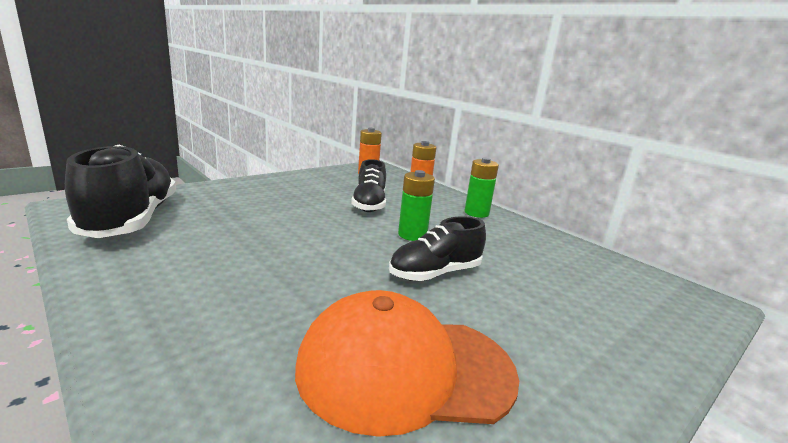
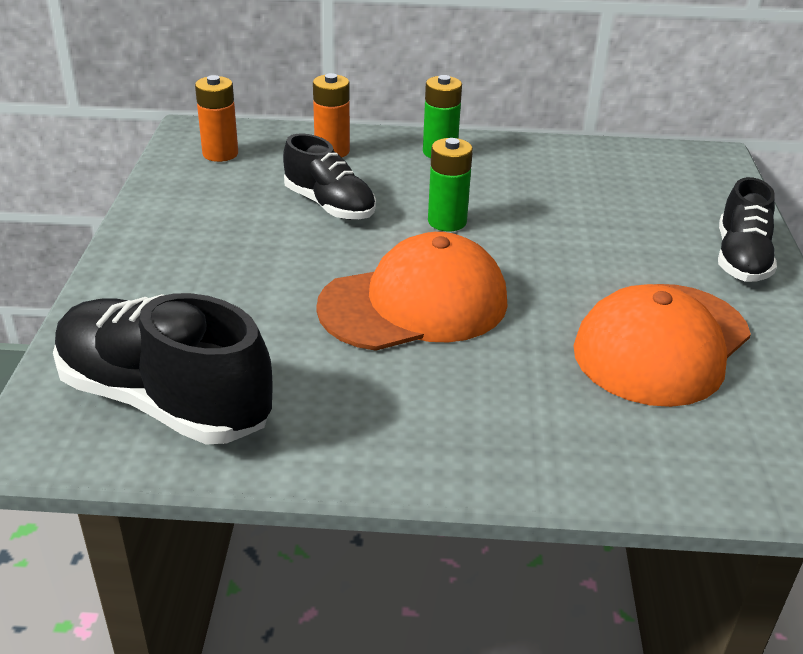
camera: 45 degrees left, 15 degrees up
black shoe [389,217,486,281] -> black shoe moved to [718,177,777,282]
none -> orange cap [316,232,508,351]

